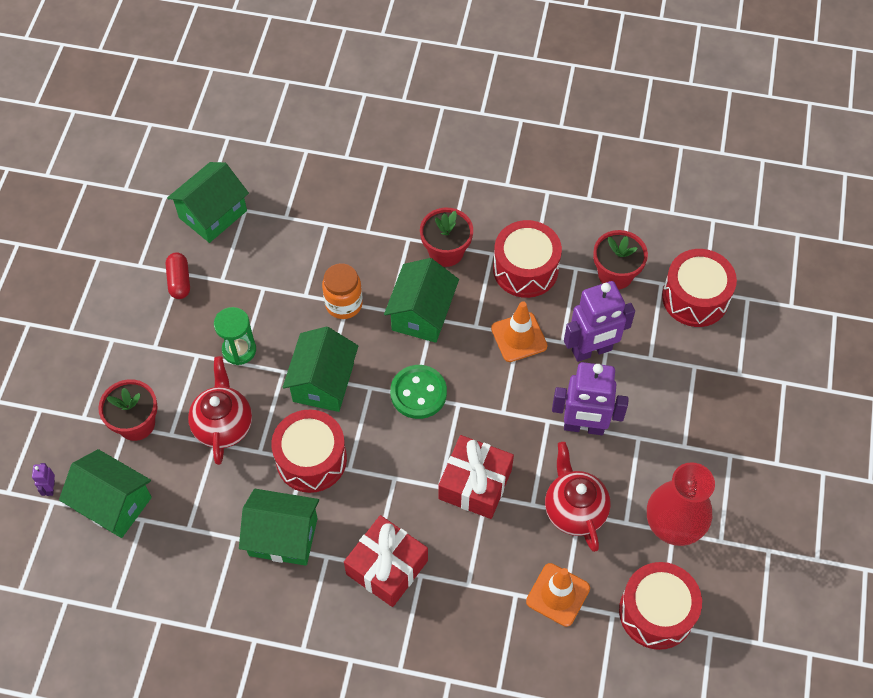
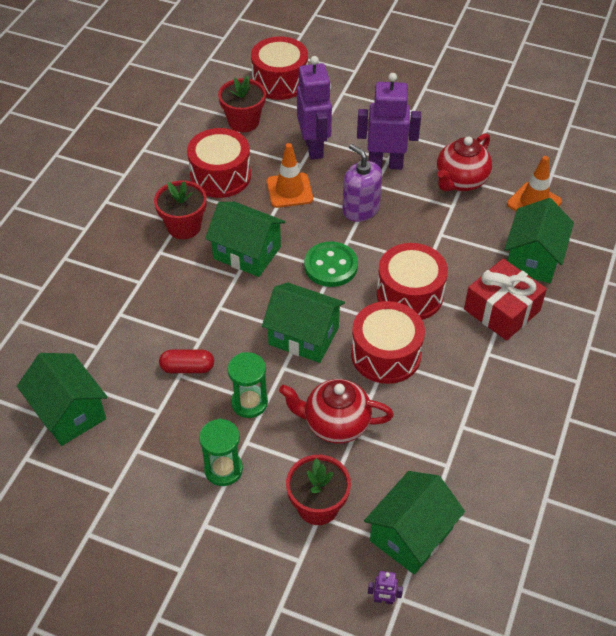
camera: 80 degrees left, 10 degrees down
red capsule [166,252,190,299] -> red capsule moved to [159,350,214,373]
green house [239,489,319,566] -> green house moved to [504,198,574,283]
orange jar [322,263,363,319] -> none
red gift [438,435,514,519] -> none
red teapot [545,442,610,552] -> red teapot turned 45 degrees counterclockwise [437,133,492,192]
purple robot [552,362,629,435] -> purple robot turned 105 degrees counterclockwise [357,73,421,170]
red drum [619,562,702,650] -> red drum moved to [377,243,448,320]
red vase [647,462,715,546] -> none
none -> green hourglass [199,419,243,486]
none -> purple soap dispenser [343,144,382,222]

